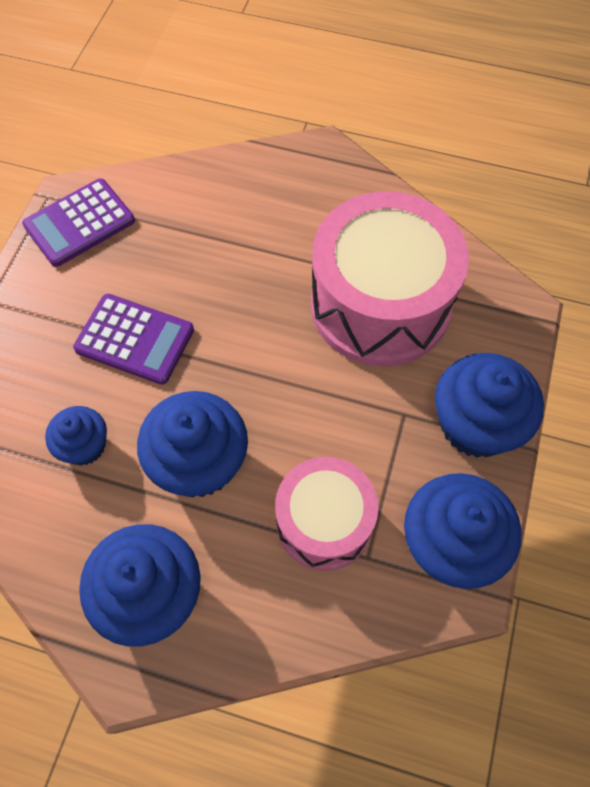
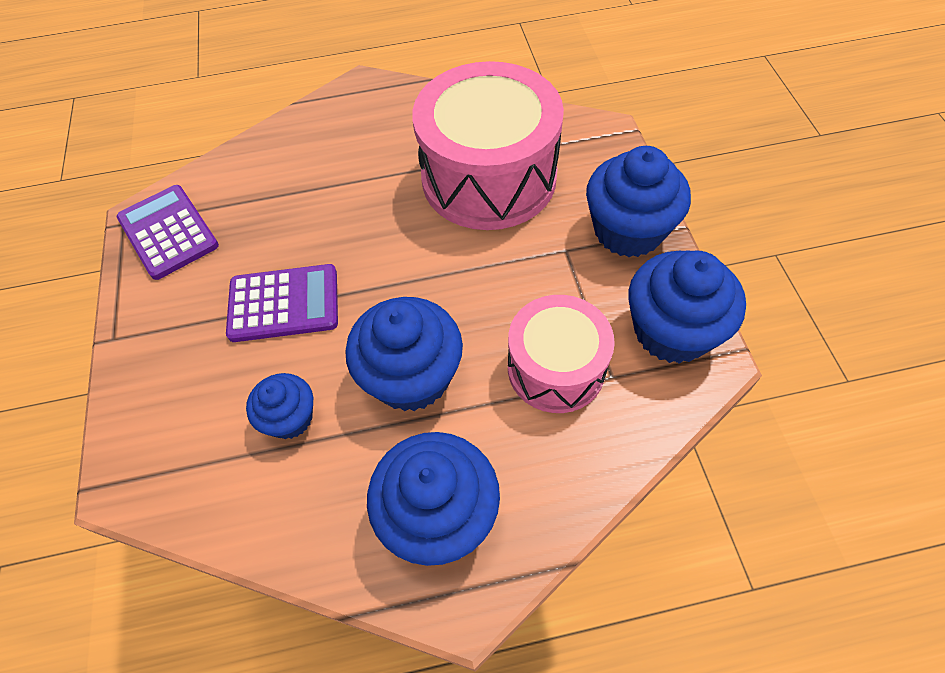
camera: 25 degrees left, 5 degrees down
purple calculator [22,178,135,267] -> purple calculator turned 120 degrees clockwise [117,185,219,280]

